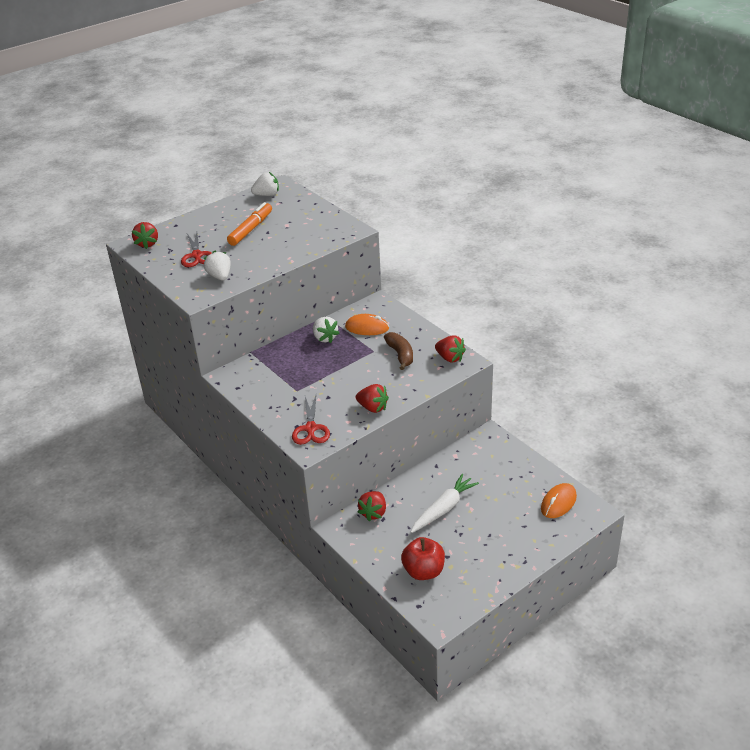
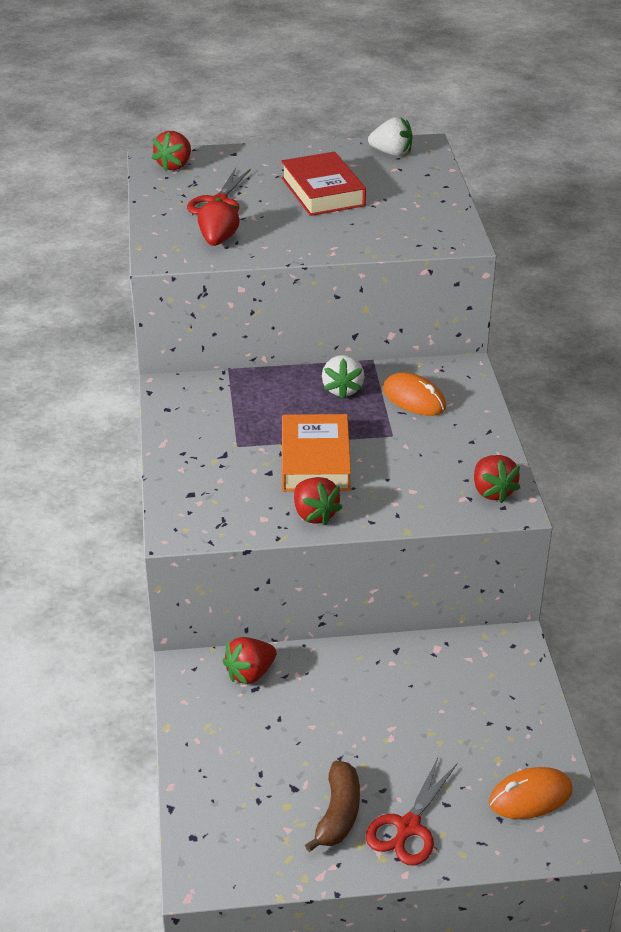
camera: 30 degrees right, 0 degrees up
white strawberry [203,250,231,281] -> red strawberry [198,197,240,246]
orange marker [227,202,272,246] -> red book [281,152,366,216]
red scissors [292,395,330,445] -> red scissors moved to [366,758,457,866]
brown banana [384,332,413,370] -> brown banana moved to [305,761,360,852]
red apple [401,537,445,580] -> none
white carrot [411,474,479,533] -> none
none -> orange book [282,414,351,491]

